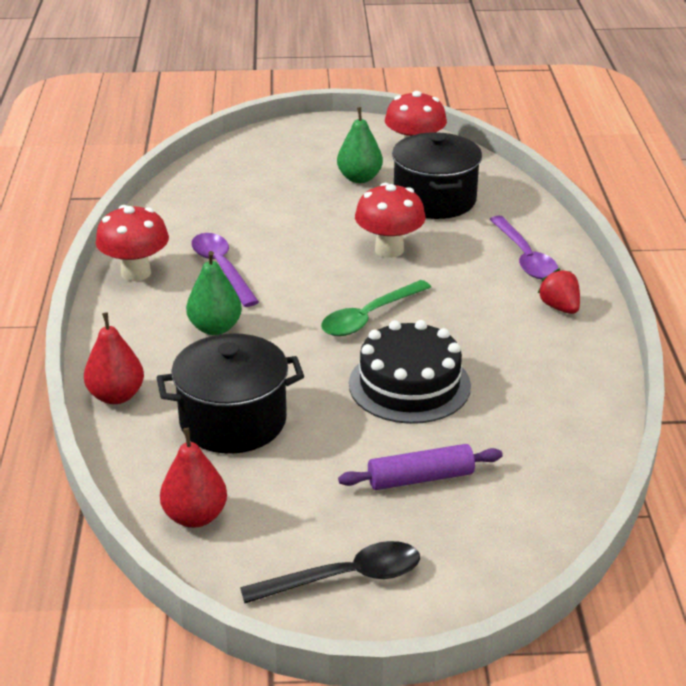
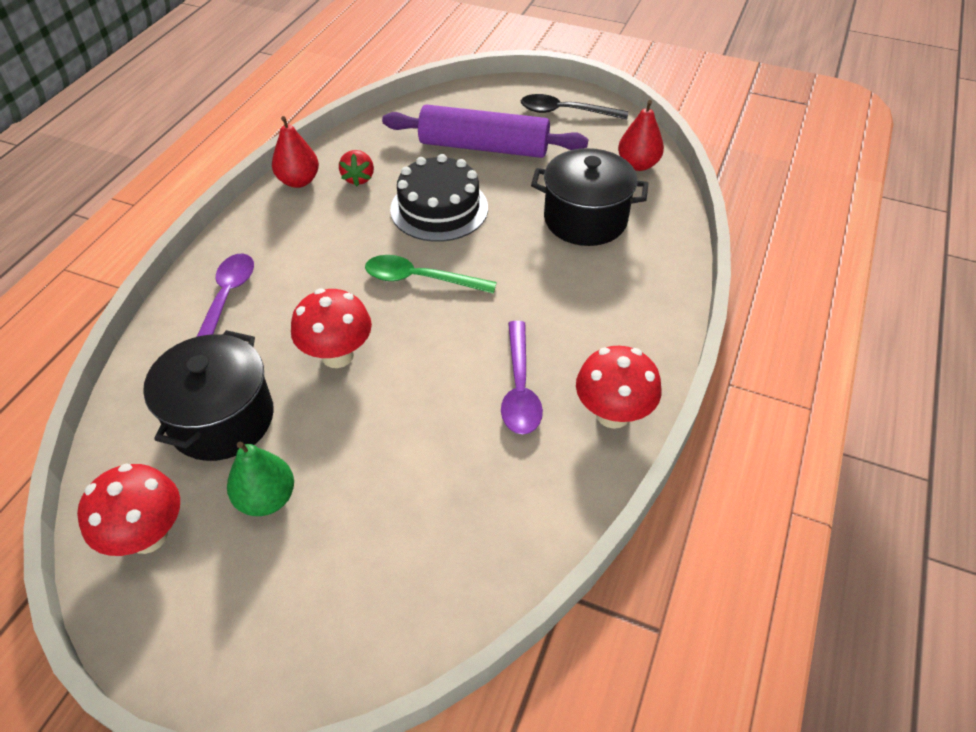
camera: 155 degrees left, 15 degrees up
red pear [84,312,144,404] -> red pear moved to [272,116,319,188]
green pear [186,251,242,335] -> none
green spoon [321,280,431,336] -> green spoon turned 150 degrees counterclockwise [365,255,497,294]
purple rolling pin [338,444,503,490] -> purple rolling pin [382,104,588,158], size x1.80
red strawberry [538,269,580,314] -> red strawberry moved to [339,150,374,186]

